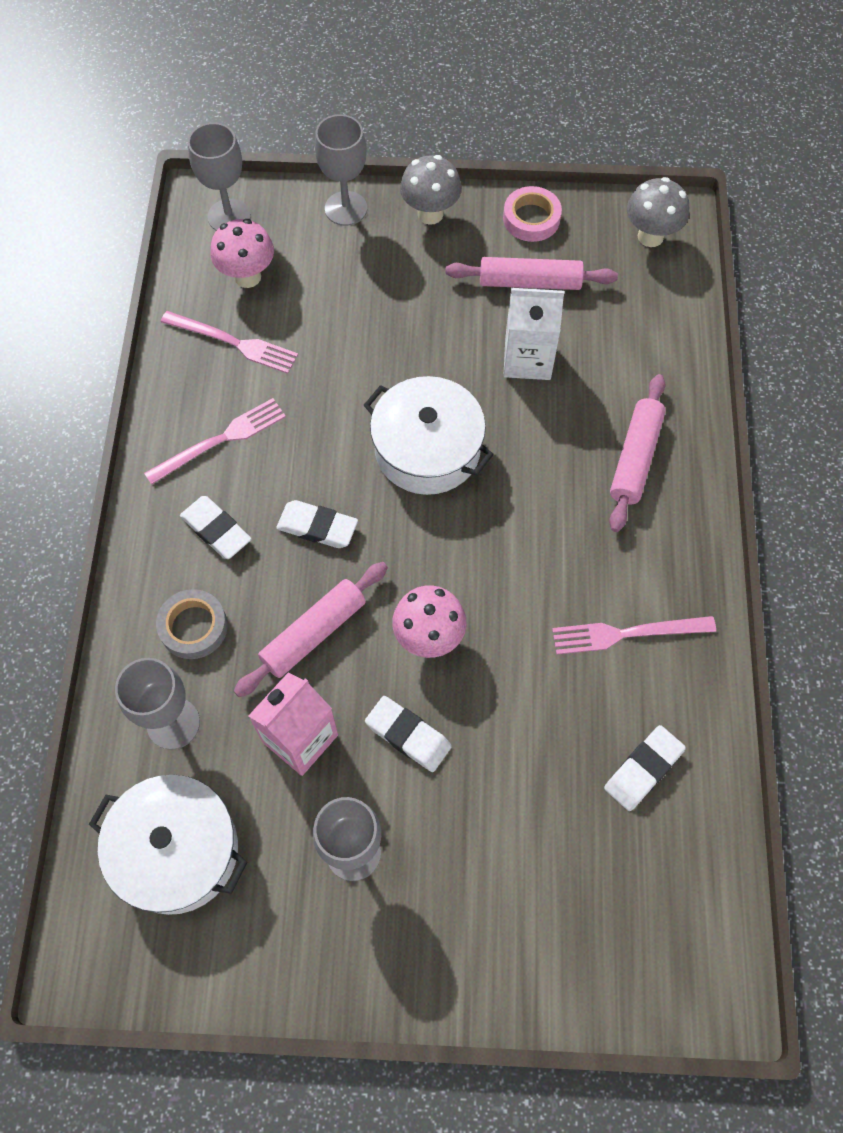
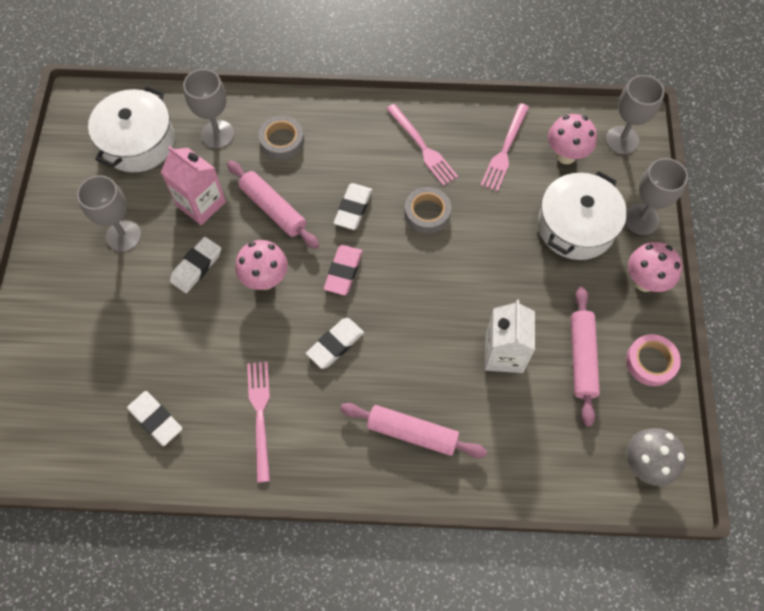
camera: 90 degrees right, 0 degrees up
white eraser [180,496,251,559] -> white eraser moved to [306,318,364,369]
white pot [364,376,494,495] -> white pot moved to [538,171,627,260]
grey mushroom [400,155,462,225] -> pink mushroom [628,242,682,292]
none -> pink eraser [324,245,363,295]
none -> grey tape [404,187,451,233]

